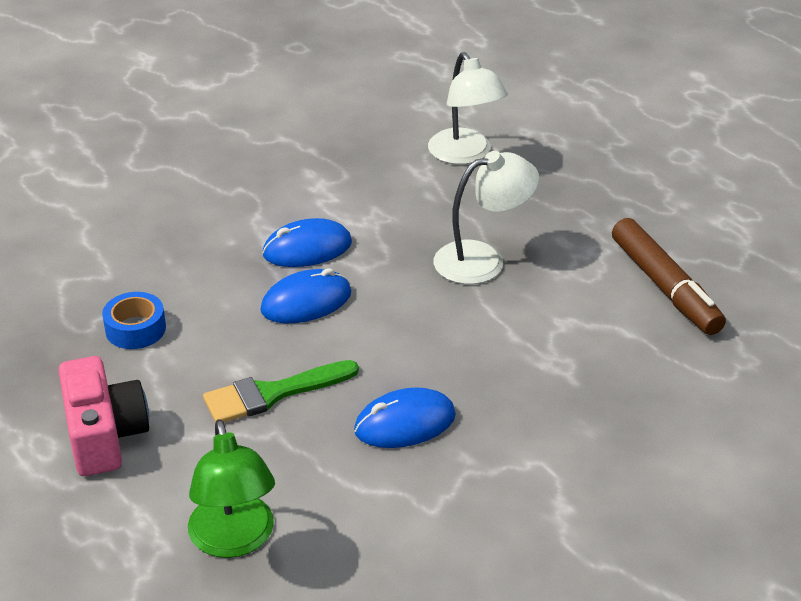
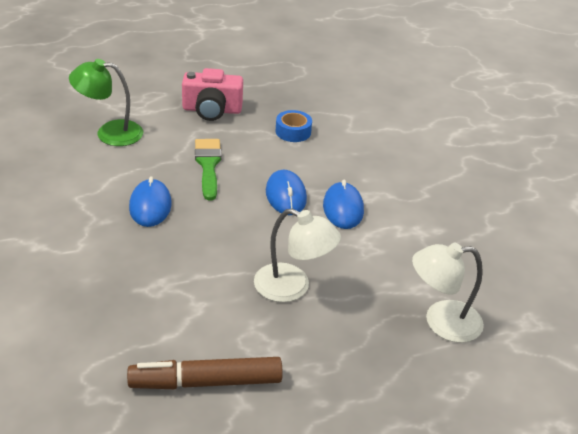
camera: 105 degrees right, 0 degrees up
white lamp [434,151,539,284] -> white lamp turned 60 degrees counterclockwise [254,208,341,302]

